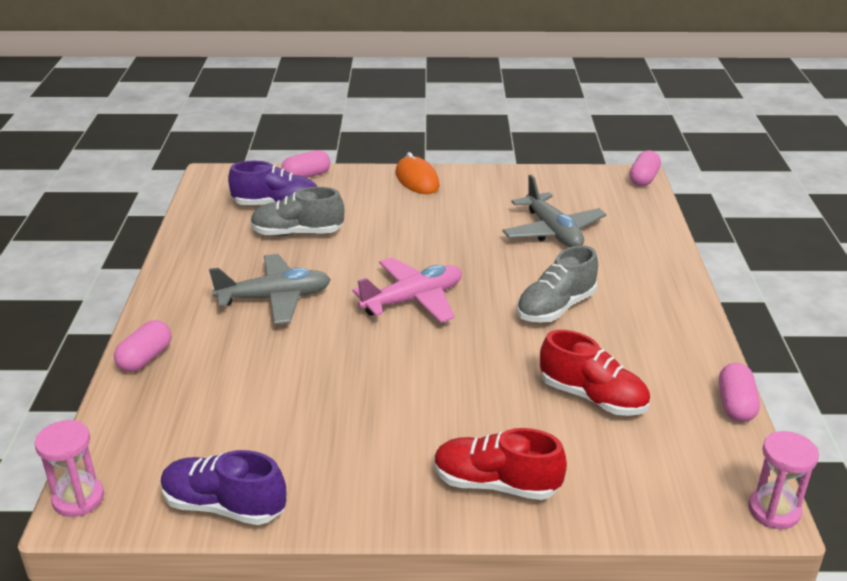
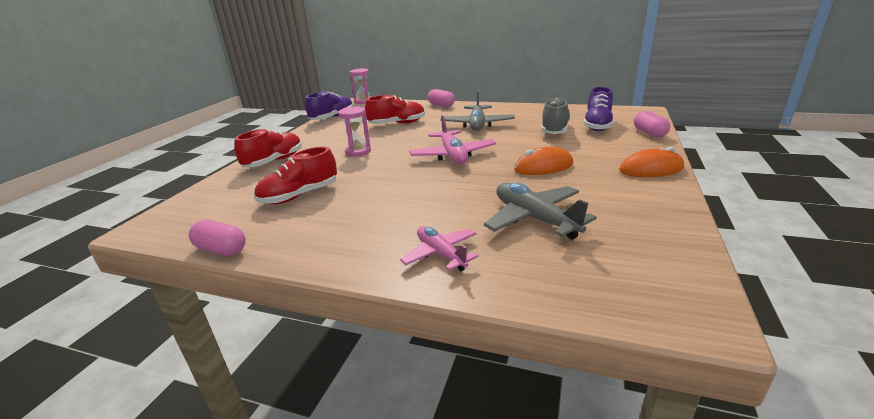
camera: 110 degrees right, 5 degrees down
grey plane [502,175,607,247] -> grey plane turned 60 degrees clockwise [484,183,597,239]
grey shoe [517,245,598,322] -> none
pink capsule [629,150,661,186] -> none
pink hourglass [748,431,819,529] -> pink hourglass moved to [338,106,371,157]
none -> red shoe [365,95,425,124]
none -> pink plane [400,226,479,271]
none -> orange mouse [514,147,573,175]

